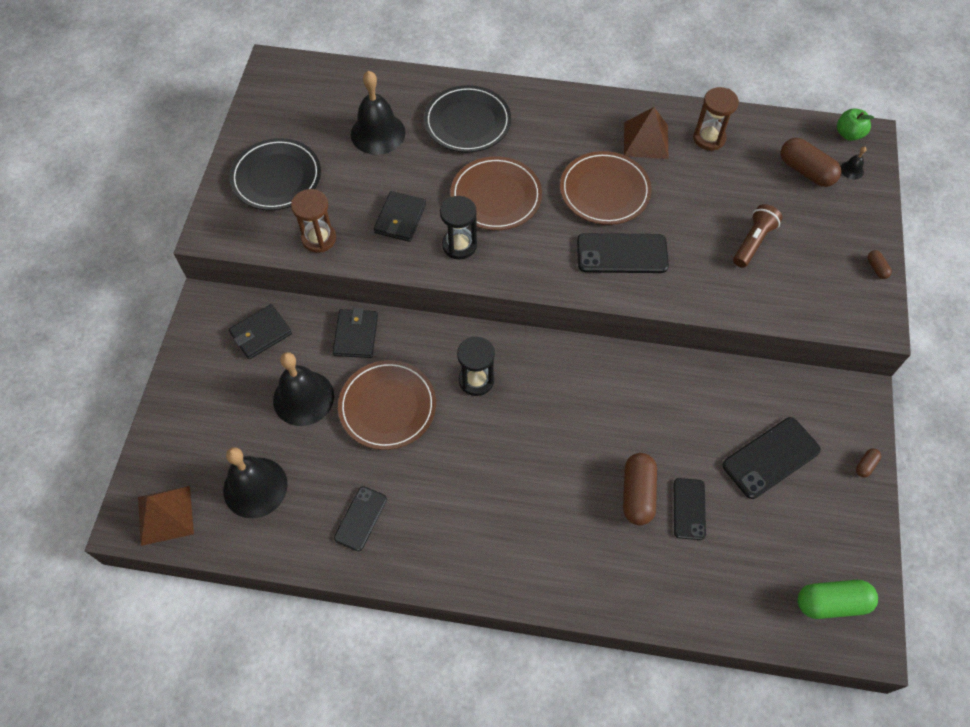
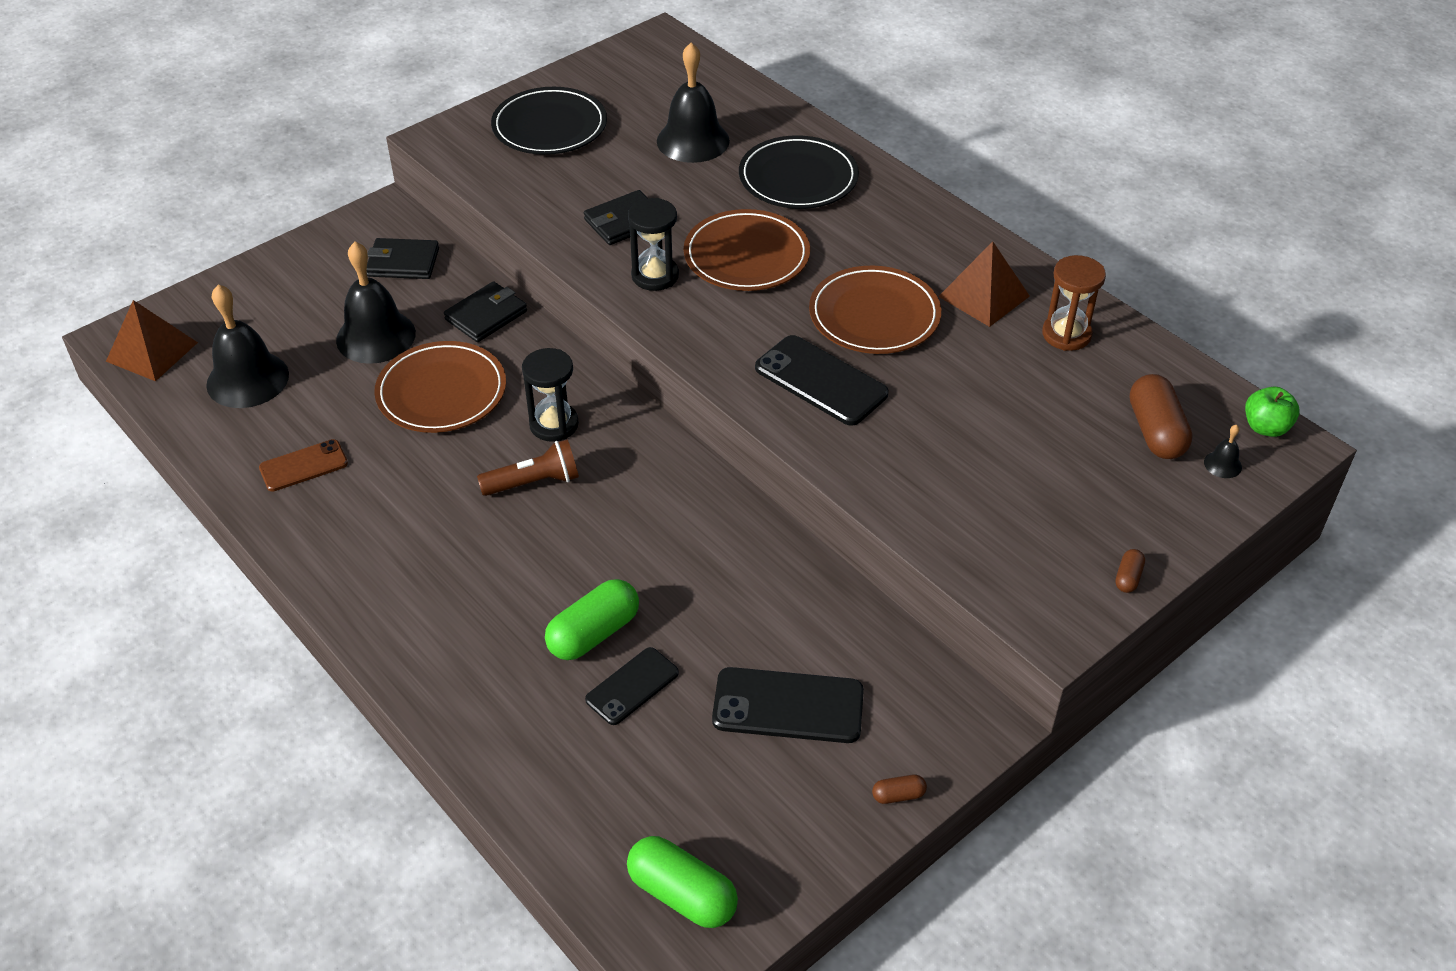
camera: 40 degrees right, 15 degrees down
brown hourglass [291,189,336,253] -> none
black phone [334,486,387,551] -> brown phone [259,439,348,491]
brown capsule [623,453,657,525] -> green capsule [545,579,639,660]
brown flashlight [733,204,782,268] -> brown flashlight moved to [477,439,579,496]

